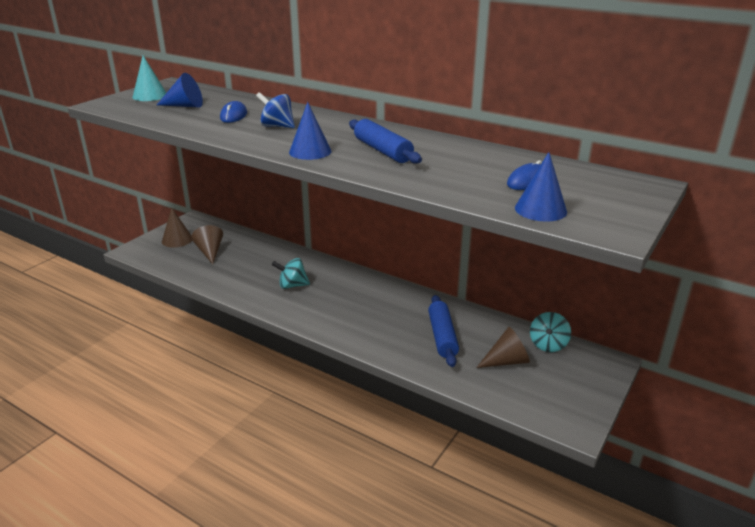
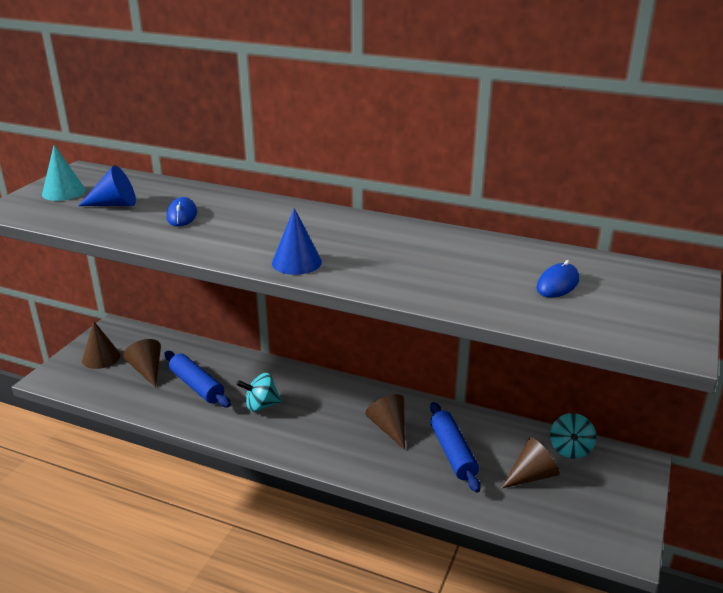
camera: 10 degrees left, 0 degrees up
blue spinning top [256,92,295,128] -> none
blue rolling pin [349,119,422,164] -> blue rolling pin moved to [164,351,231,407]
blue cone [515,152,567,222] -> none
none -> brown cone [365,394,405,450]

